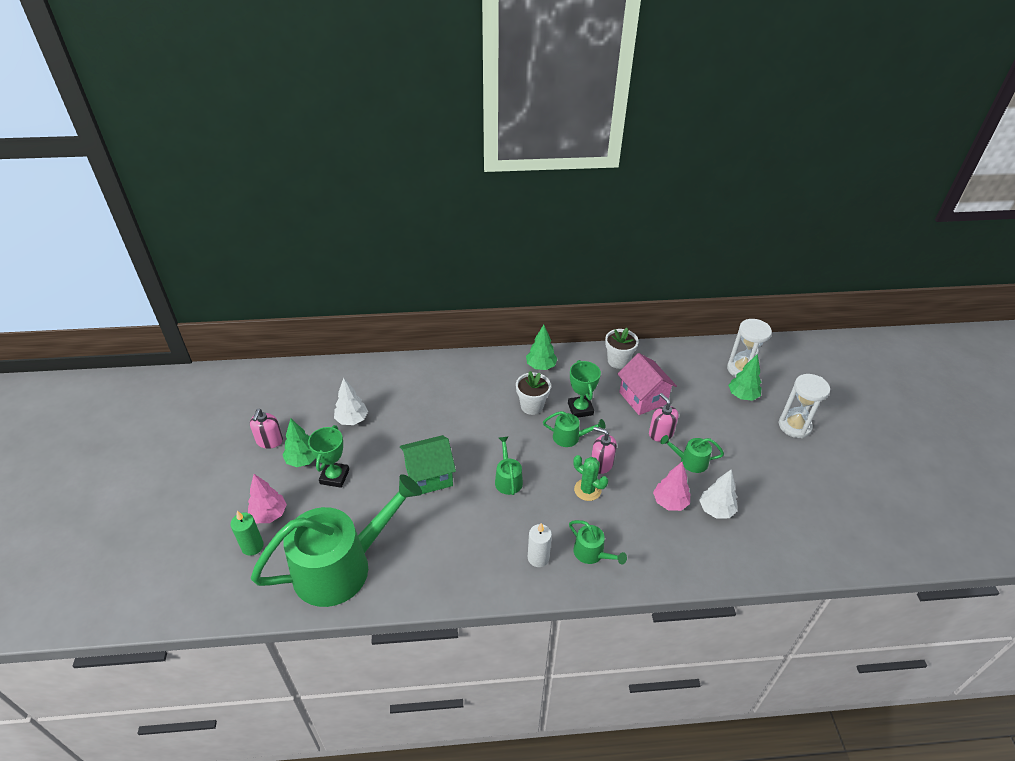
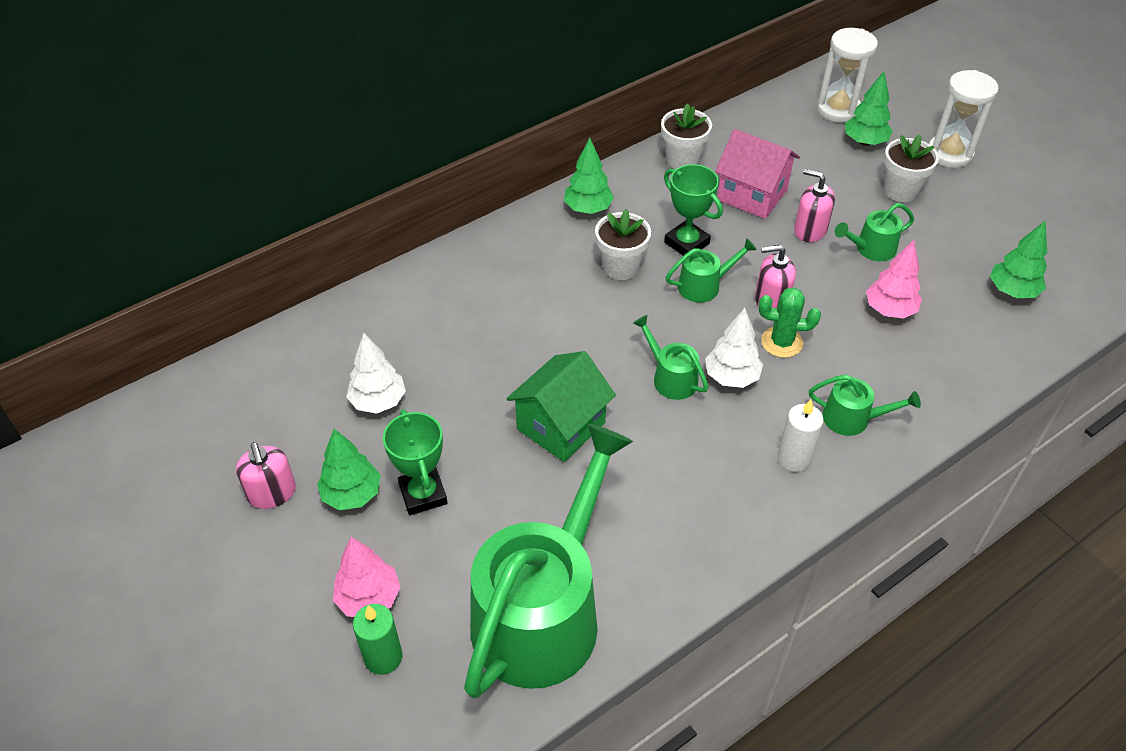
camera: 30 degrees left, 5 degrees up
white tree [699,469,737,518] -> white tree moved to [705,308,763,388]
none -> white flower pot [884,134,939,202]
none -> green tree [990,220,1047,298]

